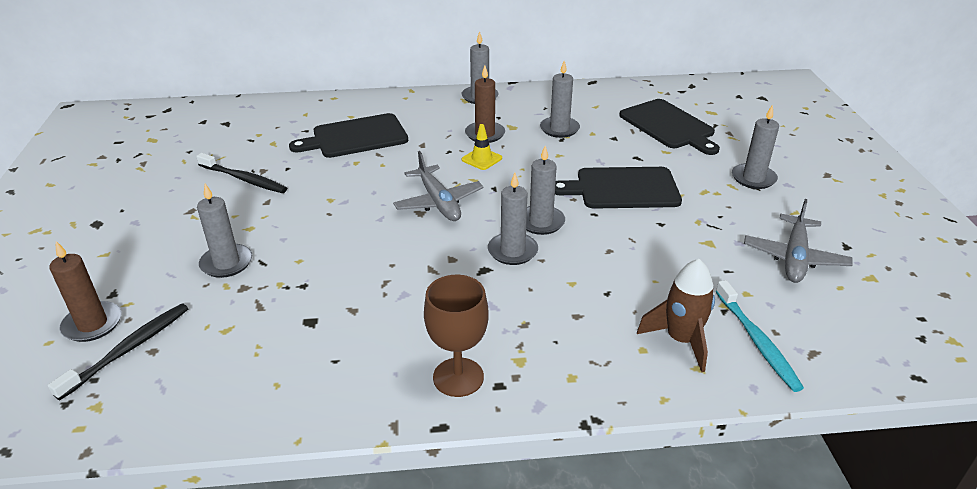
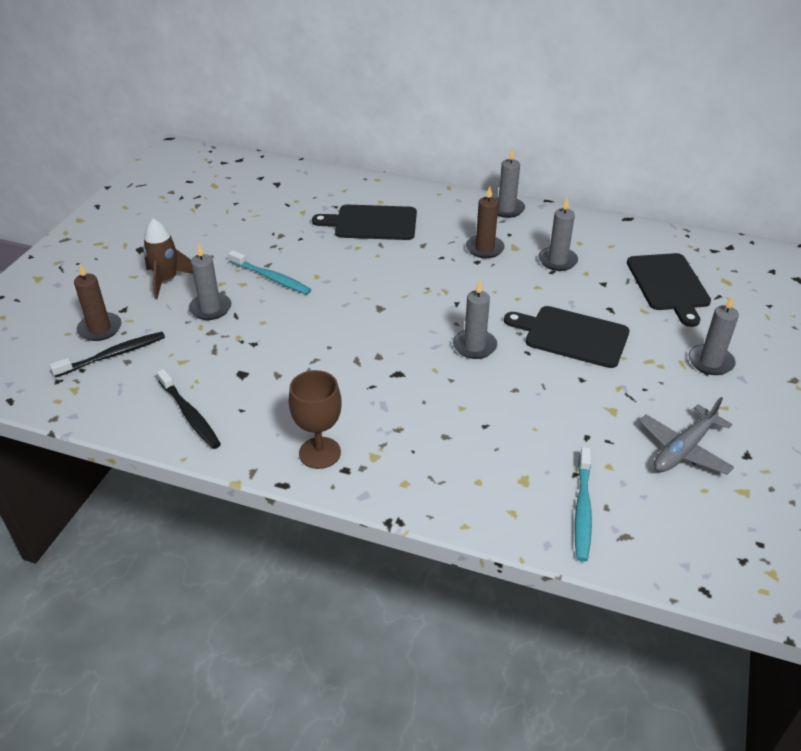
camera: 25 degrees right, 5 degrees up
black toothbrush [196,153,287,193] -> black toothbrush moved to [157,369,221,449]
grey plane [393,151,484,221] -> none
yellow traffic cone [462,124,502,170] -> none
grey candle [488,173,538,265] -> none
brown rocket [637,259,715,372] -> brown rocket moved to [143,218,193,299]
none -> turquoise toothbrush [228,250,311,294]

